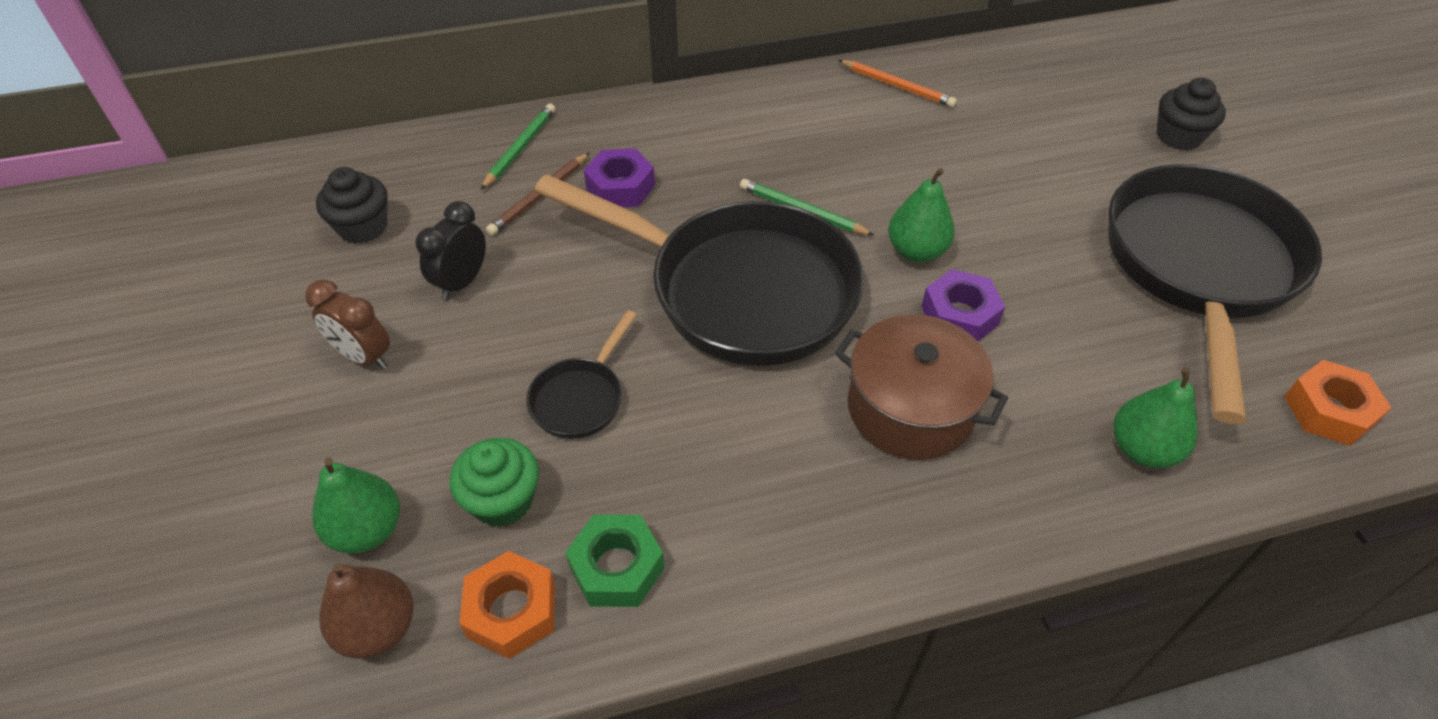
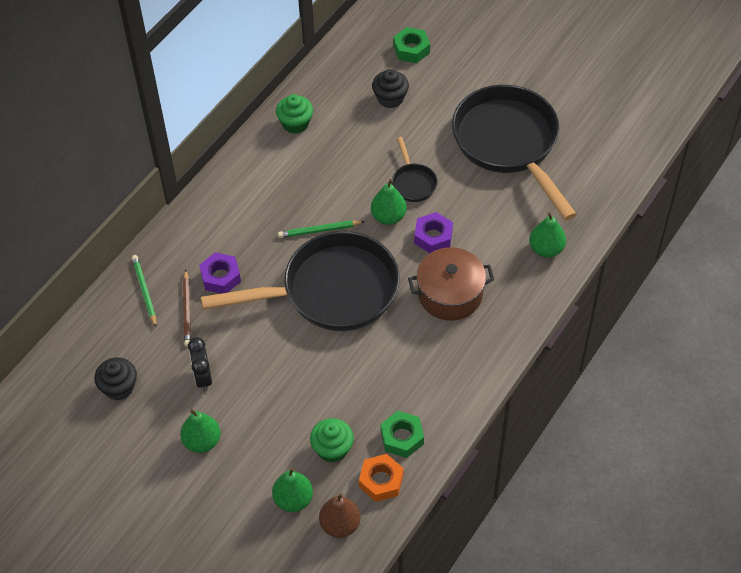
camera: 40 degrees left, 5 degrees up
brown clock [305,280,390,369] -> green pear [180,409,221,453]
black pan [526,310,637,439] -> black pan moved to [392,137,437,202]
orange pencil [838,60,957,108] -> green cupcake [276,94,313,134]
black cupcake [1157,78,1226,150] -> black cupcake moved to [372,69,409,108]
orange nut [1284,360,1391,446] -> none
none -> green nut [393,27,430,63]

